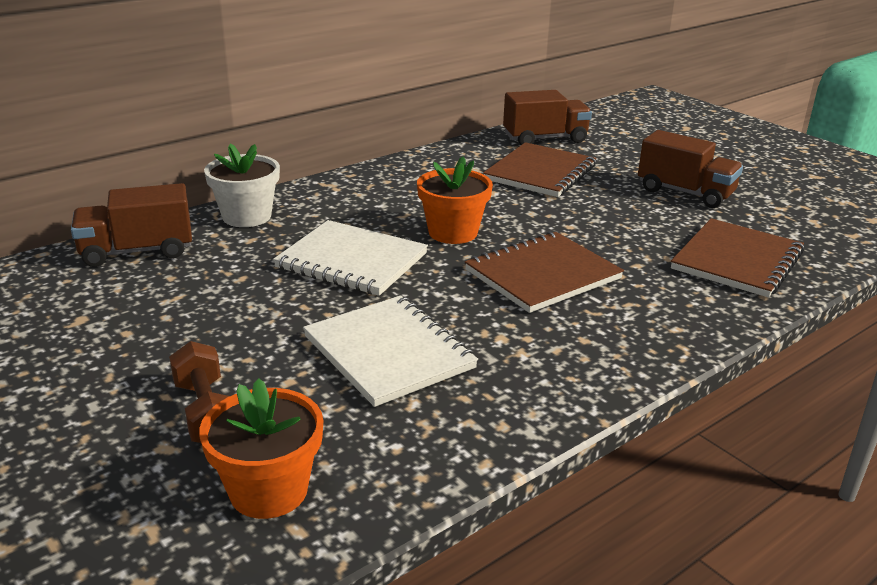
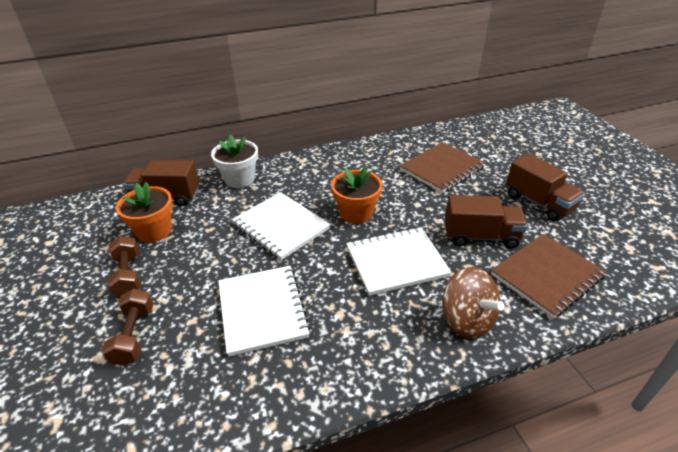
camera: 20 degrees right, 10 degrees up
orange flower pot [199,378,323,519] -> orange flower pot moved to [116,182,173,243]
brown notebook [465,231,624,313] -> white notebook [346,227,452,296]
brown truck [503,90,592,145] -> brown truck moved to [445,195,528,249]
none -> brown dumbbell [107,236,140,297]
none -> brown spinning top [442,267,504,338]

